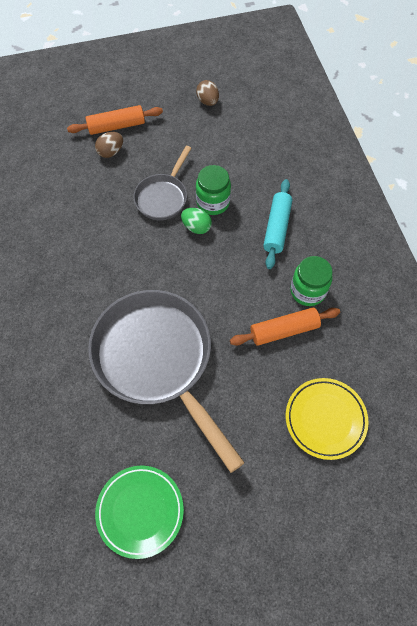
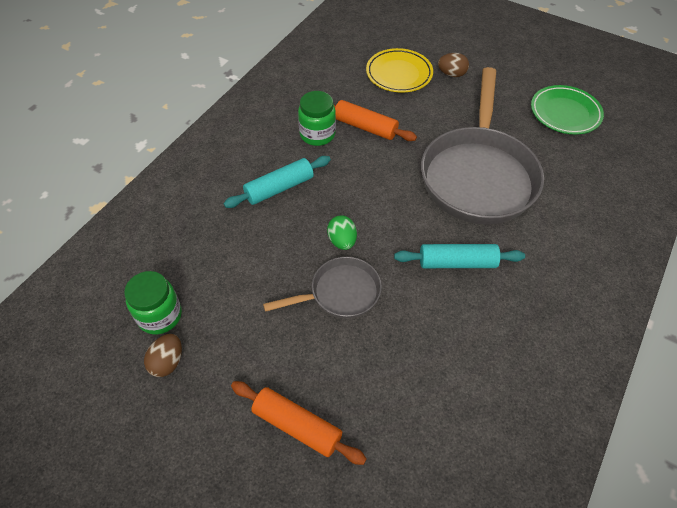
camera: 135 degrees left, 10 degrees down
brown egg [95,132,123,158] -> brown egg moved to [438,53,469,77]
green jar [196,165,231,215] -> green jar moved to [124,271,182,334]
none -> turquoise rolling pin [394,244,525,268]

